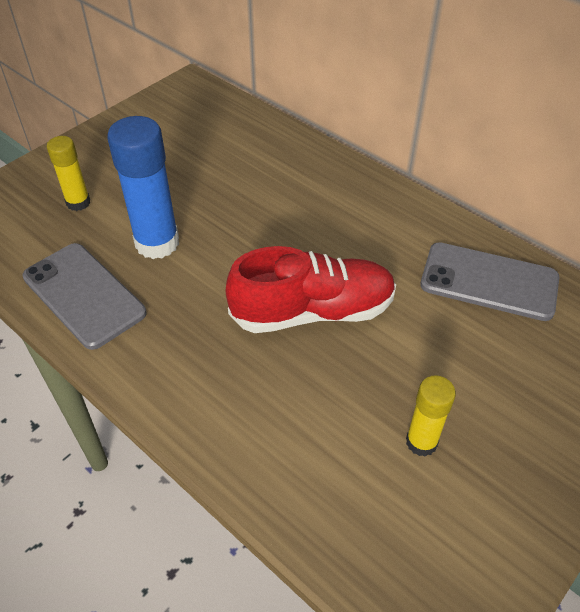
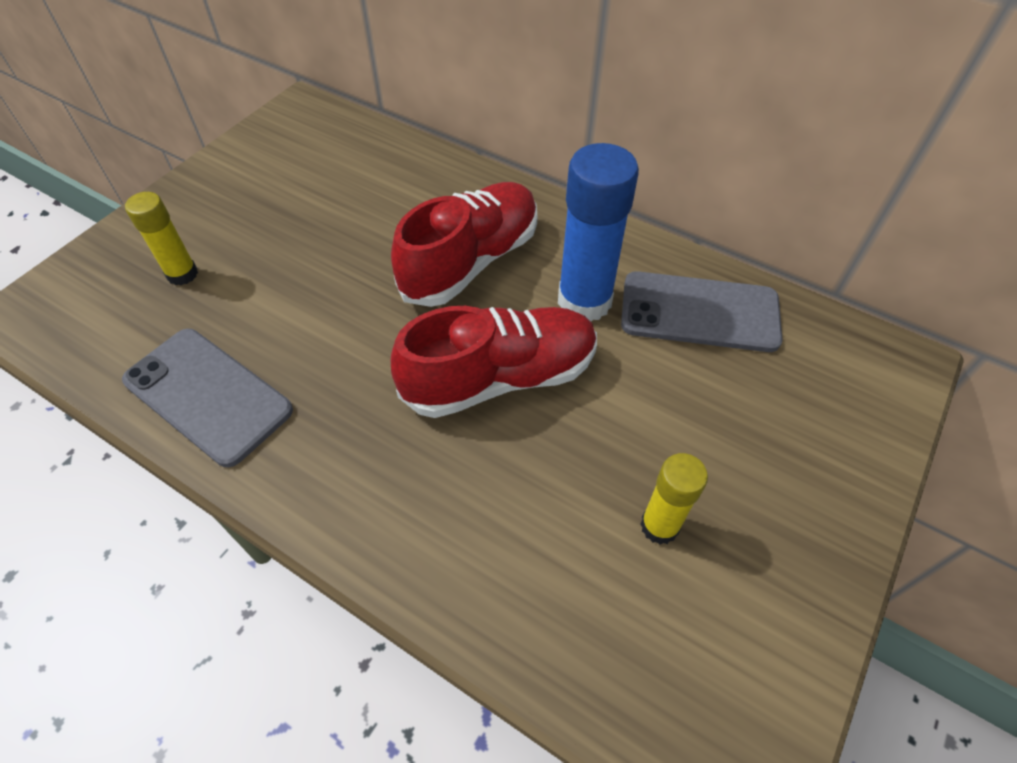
camera: 10 degrees left, 5 degrees up
blue glue stick [107,116,179,259] -> blue glue stick moved to [558,143,639,321]
none -> red shoe [391,182,538,307]

